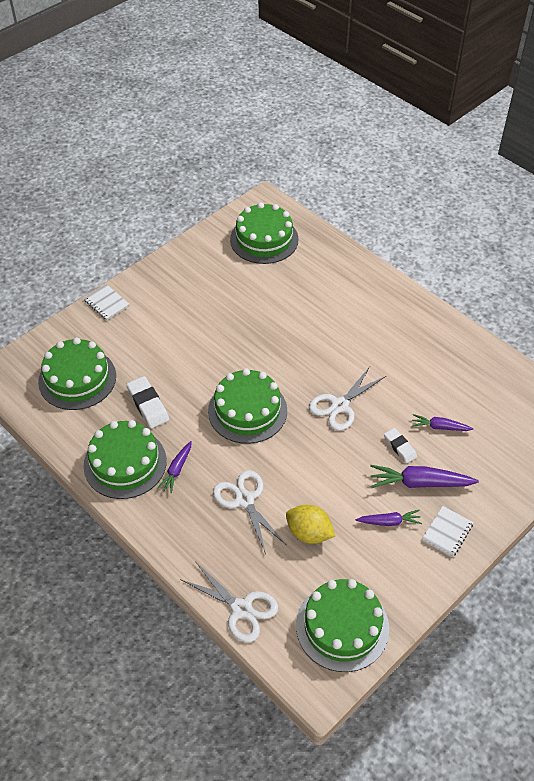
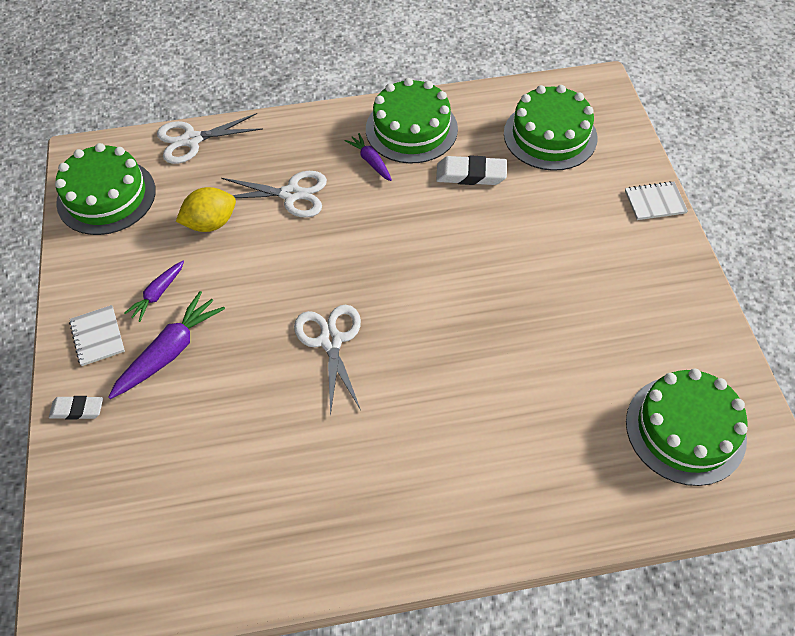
camera: 125 degrees right, 5 degrees up
green cake [208,368,287,444] -> none
white eraser [384,428,417,463] -> white eraser moved to [49,396,103,420]
purple carrot [412,414,473,431] -> none

